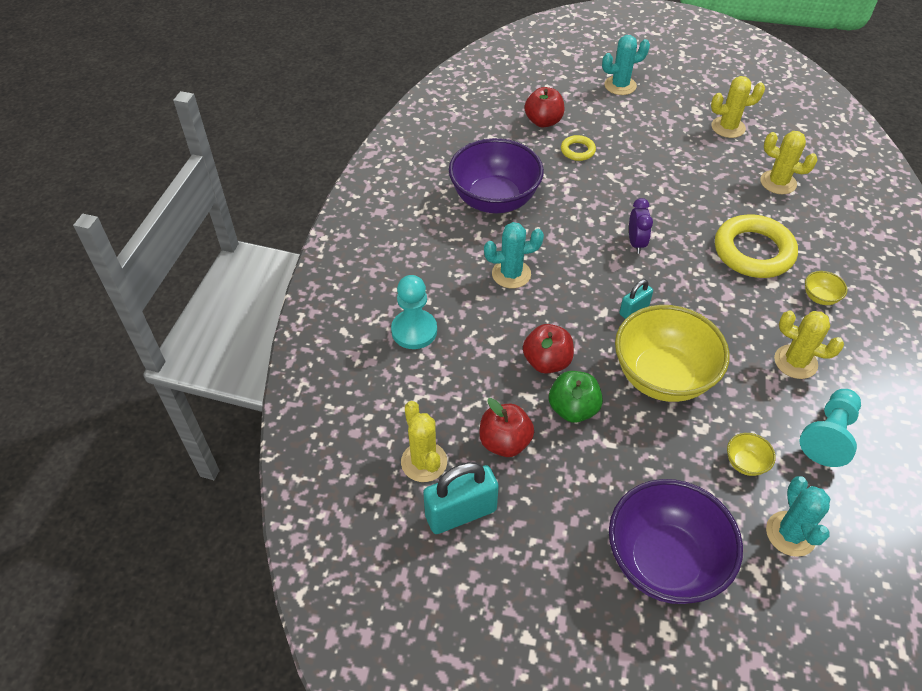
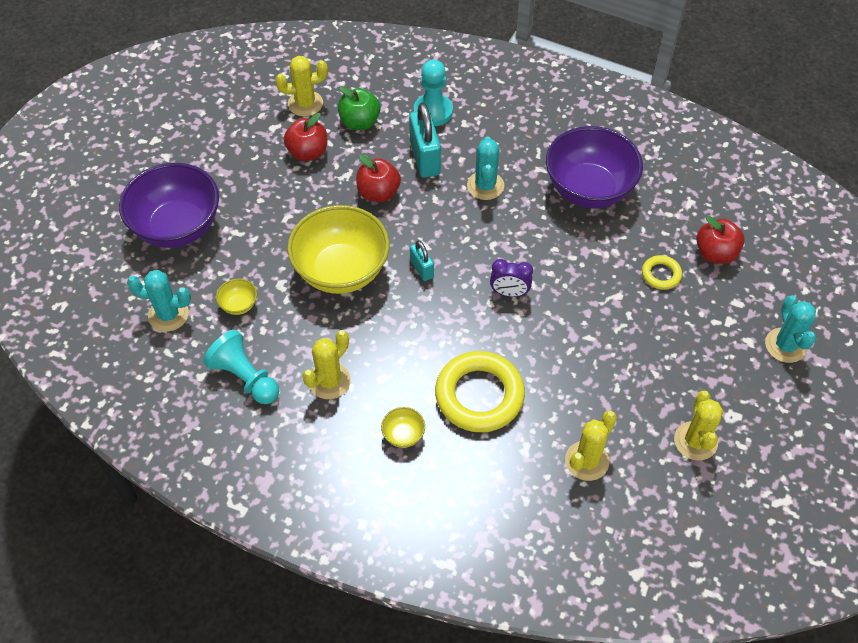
camera: 100 degrees right, 5 degrees up
turquoise padlock [423,462,499,534] -> turquoise padlock moved to [409,103,441,178]
green apple [549,371,603,422] -> green apple moved to [338,86,380,130]

